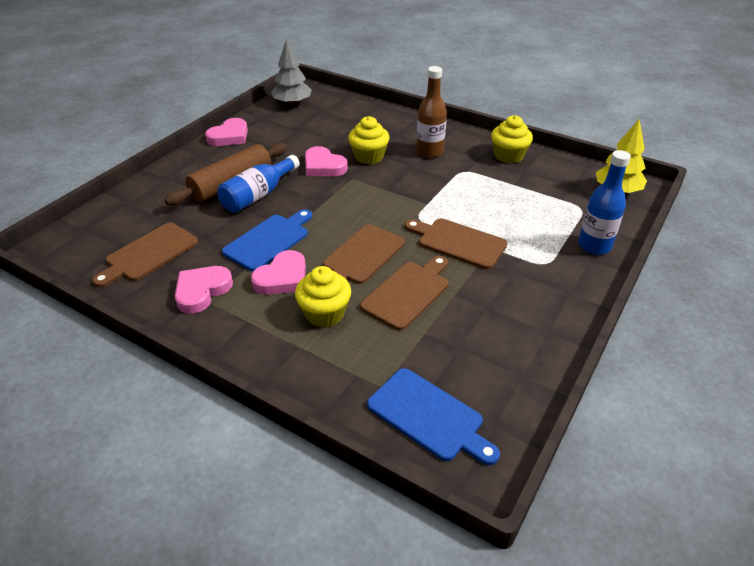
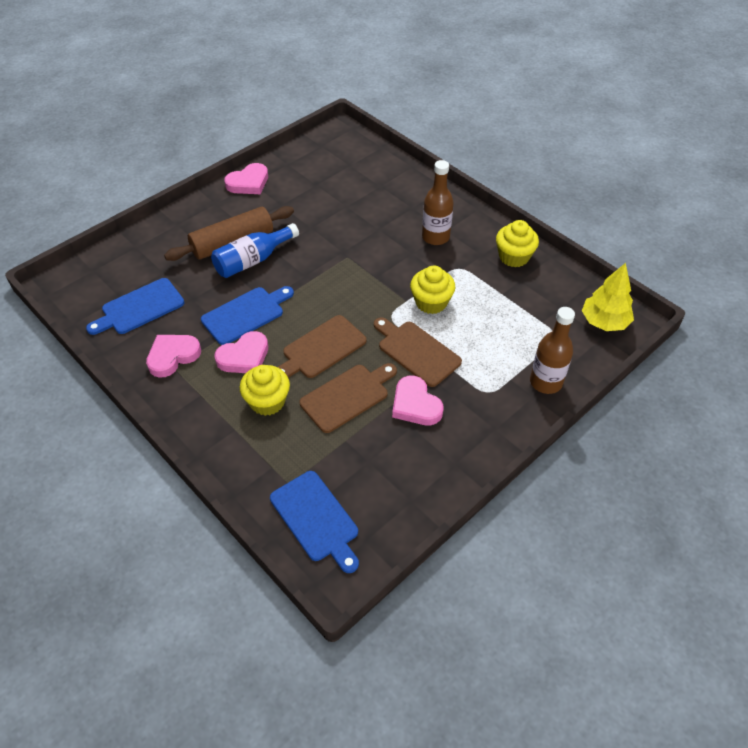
camera: 15 degrees right, 10 degrees up
brown cutting board [92,222,198,287] -> blue cutting board [86,278,185,335]
grey tree [271,39,312,106] -> none
pink heart [305,146,348,176] -> pink heart moved to [392,376,443,425]
yellow cupcake [348,116,389,164] -> yellow cupcake moved to [410,266,455,314]
blue bottle [578,150,631,255] -> brown bottle [530,307,575,394]

